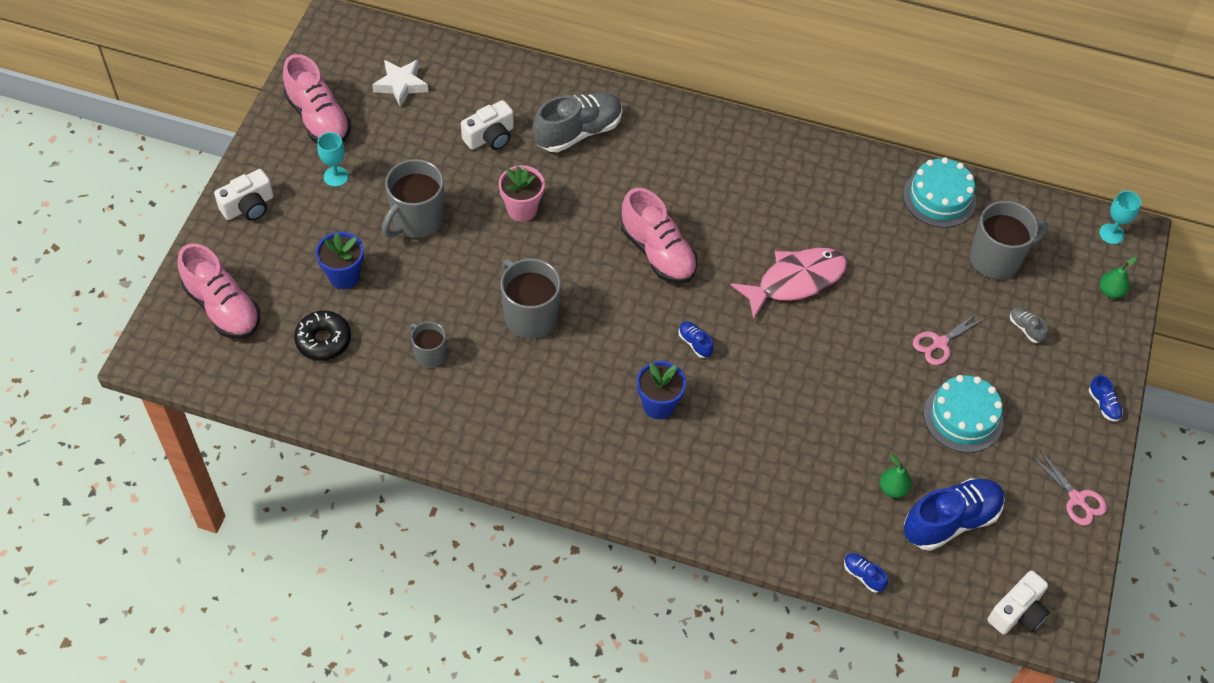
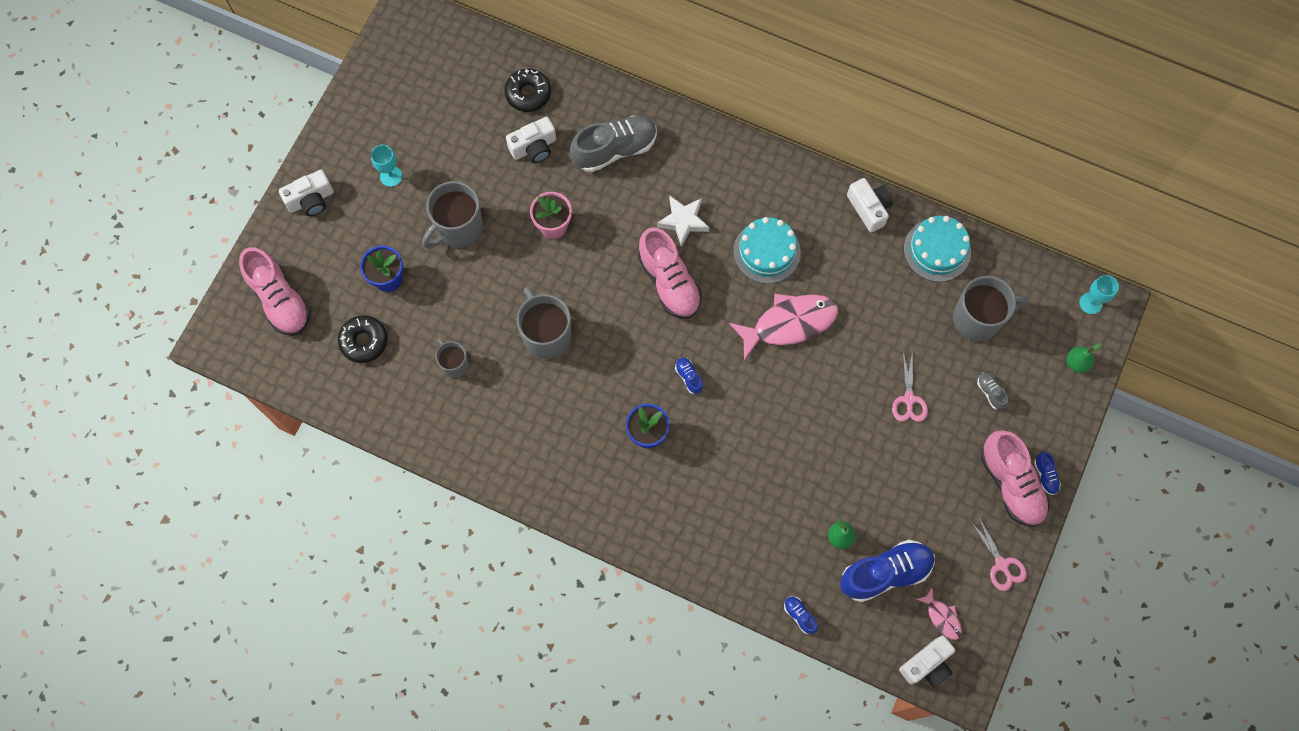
camera: 10 degrees right, 15 degrees up
pink shoe [283,54,351,143] -> pink shoe moved to [981,430,1050,527]
white star [372,60,428,107] -> white star moved to [657,196,709,247]
pink scissors [913,311,986,365] -> pink scissors turned 60 degrees counterclockwise [892,350,928,422]
turquoise cake [924,375,1003,453] -> turquoise cake moved to [733,217,801,284]
none -> black donut [504,69,551,112]
none -> white camera [847,178,893,233]
none -> pink fish [916,588,962,640]

